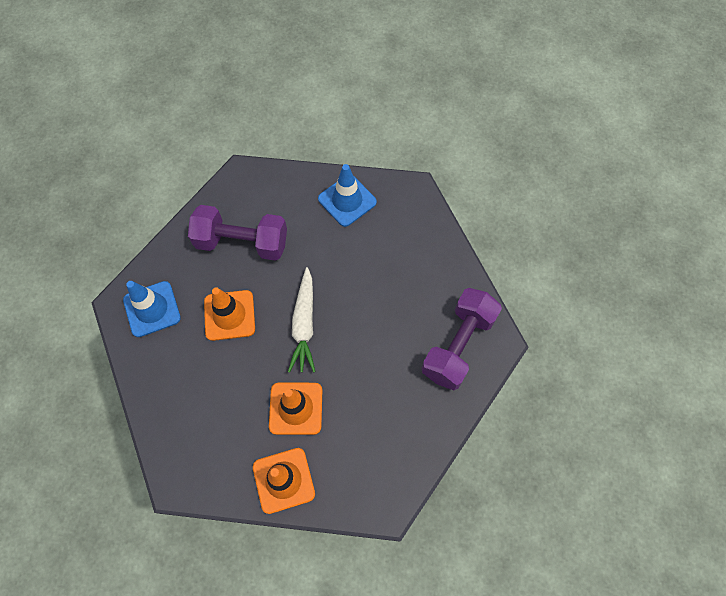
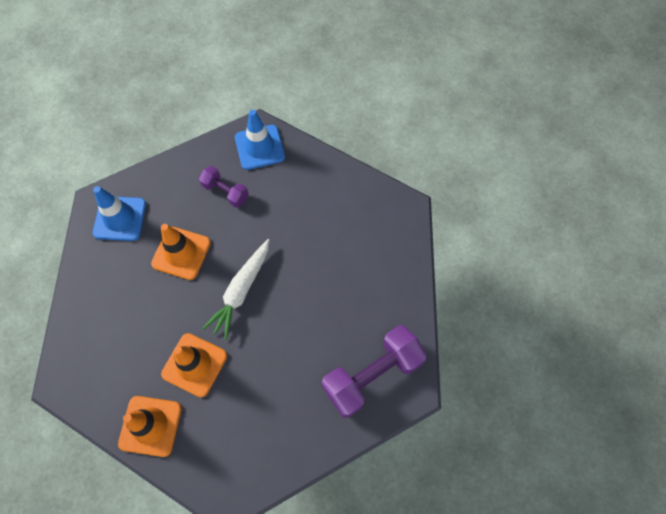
camera: 25 degrees right, 0 degrees up
purple dumbbell [188,205,287,261] -> purple dumbbell [199,166,249,208], size x0.55
blue traffic cone [318,164,377,227] -> blue traffic cone moved to [235,110,285,170]

